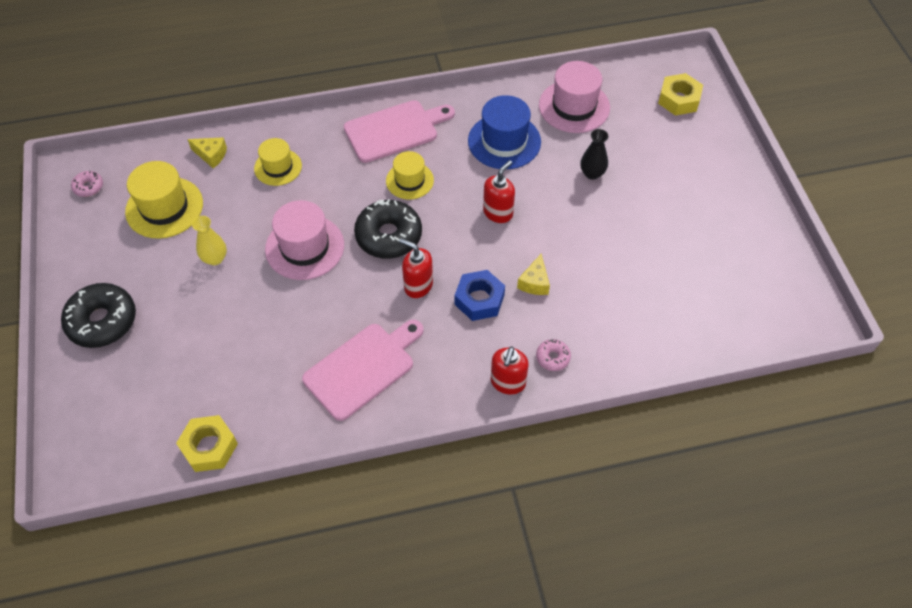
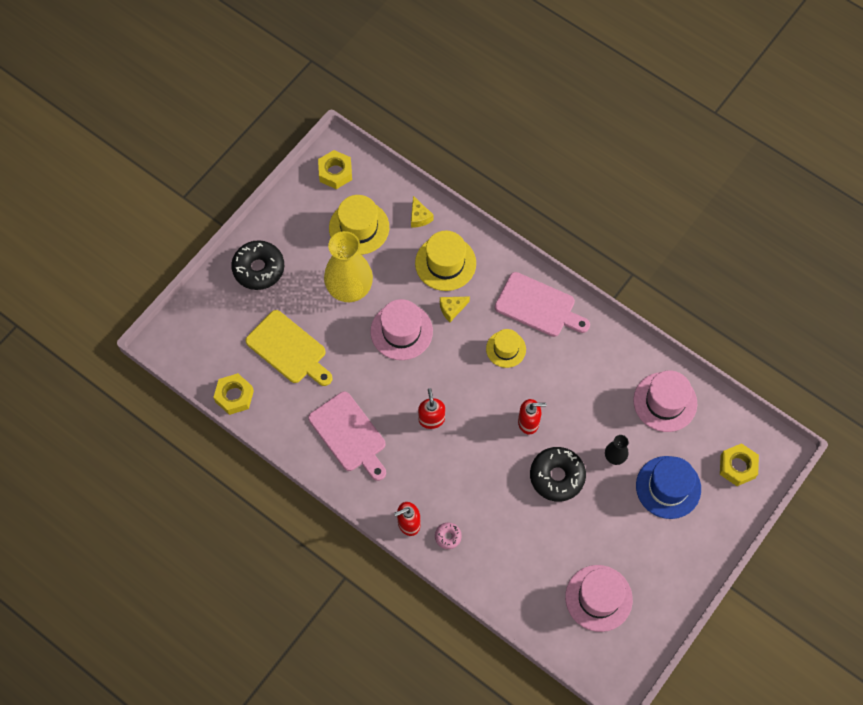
camera: 50 degrees right, 10 degrees up
pink donut [71,171,103,197] -> yellow nut [318,150,352,189]
yellow vase [192,216,227,265] -> yellow vase [324,231,373,302], size x2.14
yellow hat [254,138,302,186] -> yellow hat [415,231,476,291], size x1.57
pink cutting board [302,319,424,421] -> pink cutting board turned 45 degrees clockwise [308,392,386,481]
black donut [354,199,422,259] -> black donut moved to [530,447,586,502]
blue nut [455,270,505,321] -> none
blue hat [468,95,541,169] -> blue hat moved to [636,456,701,519]
yellow cheese [517,254,550,295] -> yellow cheese moved to [440,297,470,322]
none -> yellow cutting board [245,310,332,386]
none -> pink hat [565,565,633,632]

